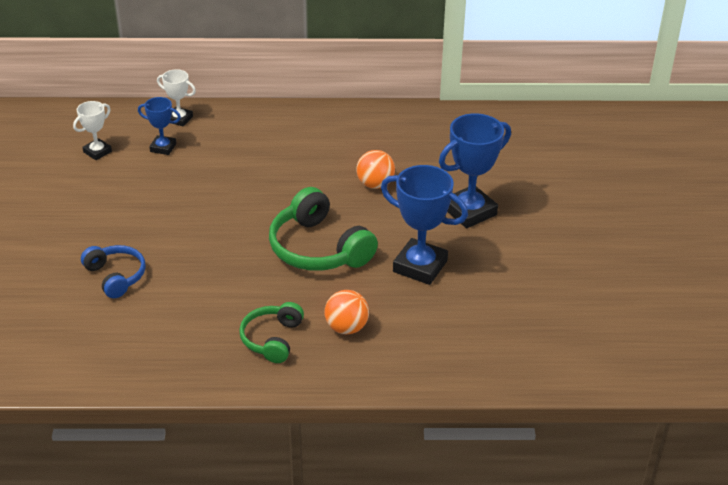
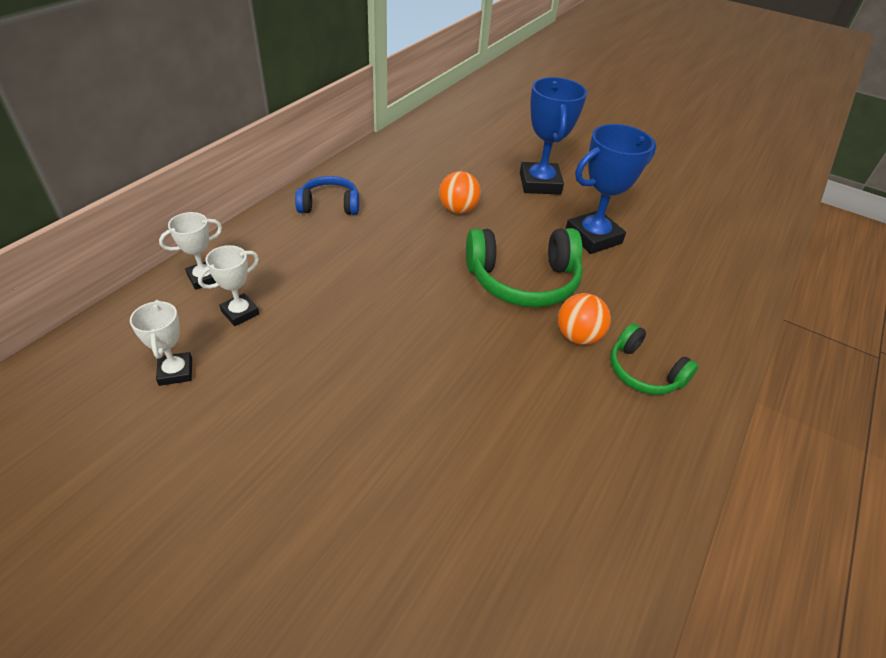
camera: 60 degrees left, 5 degrees up
blue headphones [81,245,146,298] -> blue headphones moved to [295,176,359,215]
blue trophy [138,97,181,155] -> white trophy [198,245,259,326]
orange ball [325,290,369,335] -> orange ball moved to [558,293,611,345]

